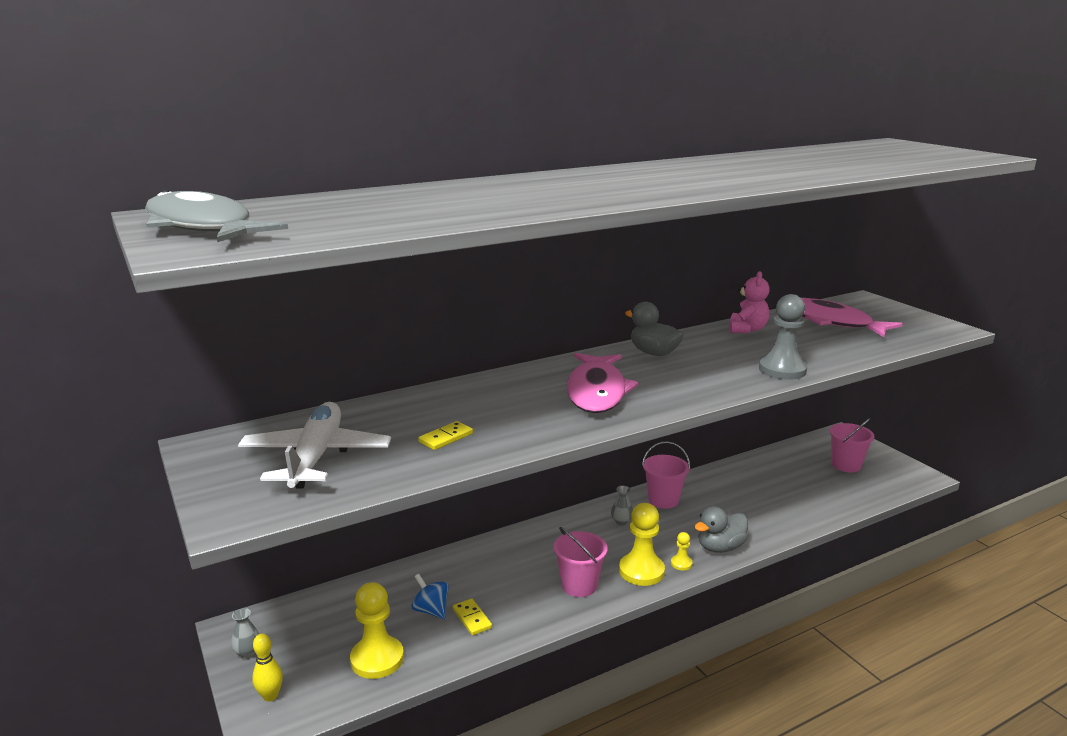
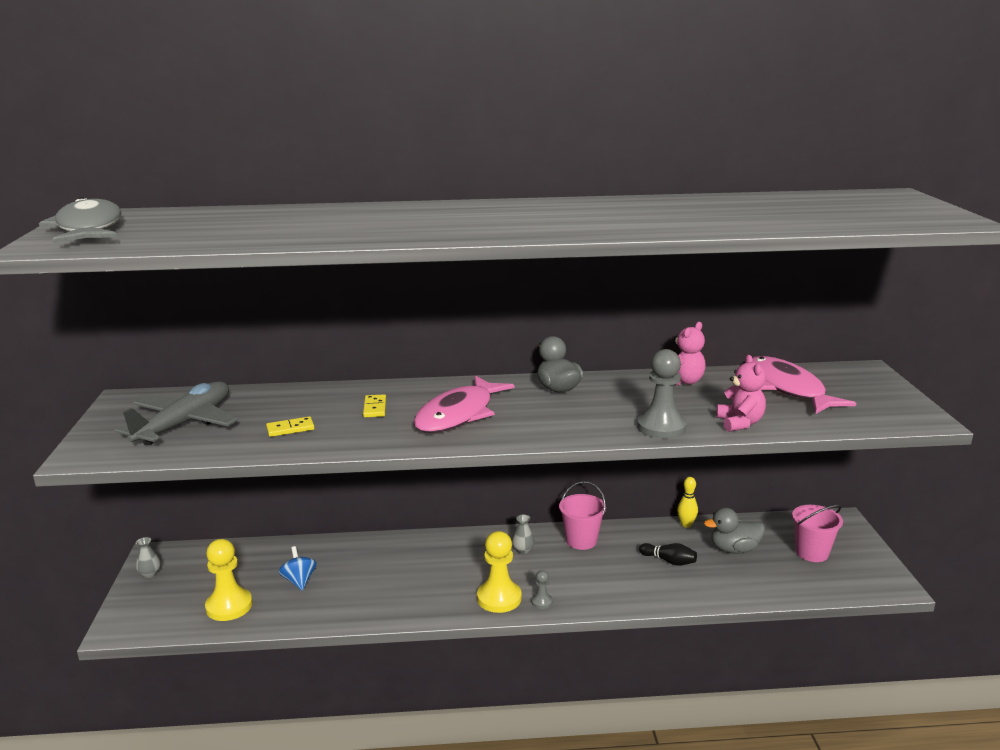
camera: 25 degrees right, 0 degrees up
white plane [238,402,391,489] -> grey plane [114,381,238,445]
yellow bowling pin [252,634,283,702] -> yellow bowling pin moved to [677,477,698,528]
yellow domino [453,598,492,635] -> yellow domino moved to [363,394,386,417]
pink bucket [553,527,608,597] -> none
yellow pawn [671,532,692,571] -> grey pawn [531,570,553,609]
grey duck [695,506,748,553] -> grey duck moved to [704,508,765,554]
none -> black bowling pin [639,543,697,566]
none -> pink teddy bear [717,355,766,432]

